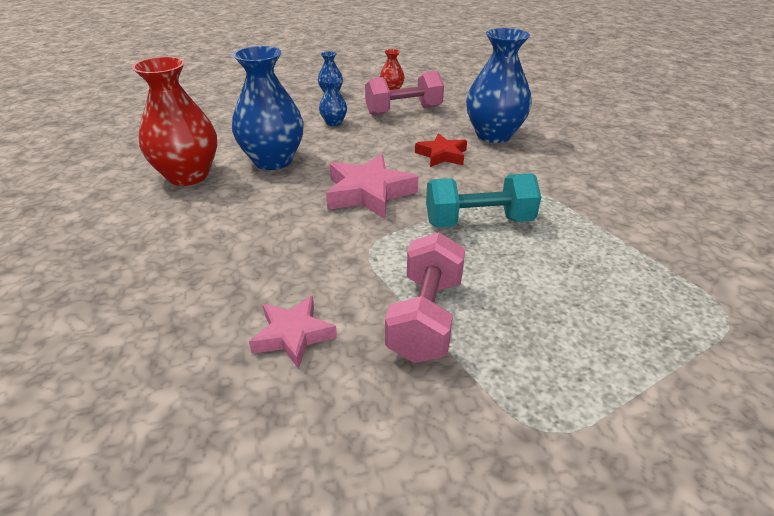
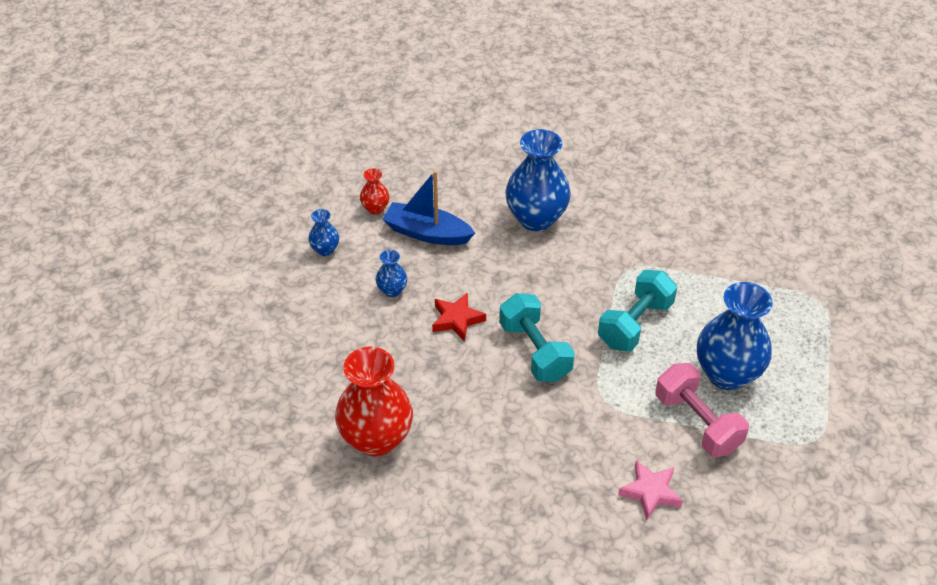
camera: 45 degrees left, 10 degrees up
blue vase [232,46,304,170] -> blue vase moved to [697,282,773,390]
pink star [326,154,418,219] -> turquoise dumbbell [499,293,575,382]
pink dumbbell [365,71,444,115] -> blue boat [382,170,475,245]
red star [415,133,467,167] -> red star moved to [432,292,486,341]

